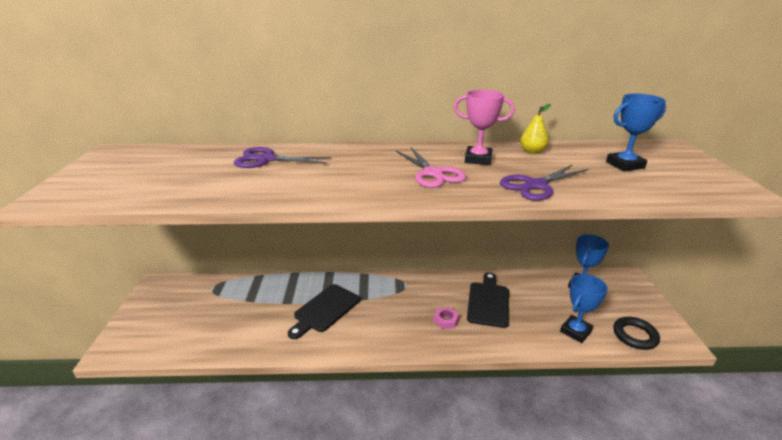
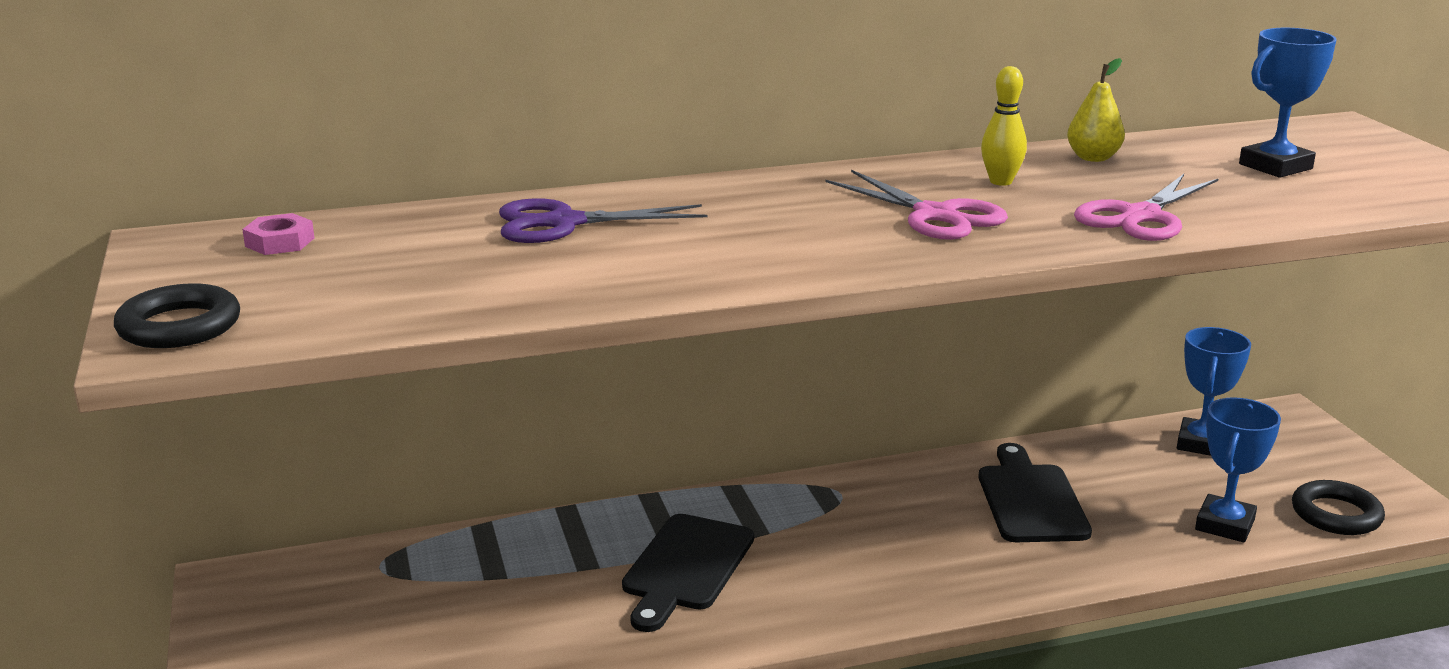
camera: 15 degrees left, 5 degrees down
pink nut [433,307,459,329] -> pink nut moved to [242,213,314,255]
pink trophy [454,90,515,165] -> yellow bowling pin [981,66,1027,186]
purple scissors [500,164,588,201] -> pink scissors [1074,174,1219,241]
none -> black ring [114,283,240,348]

